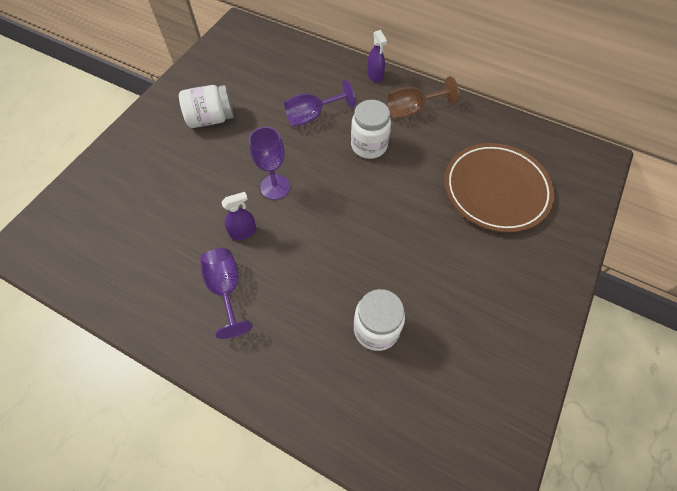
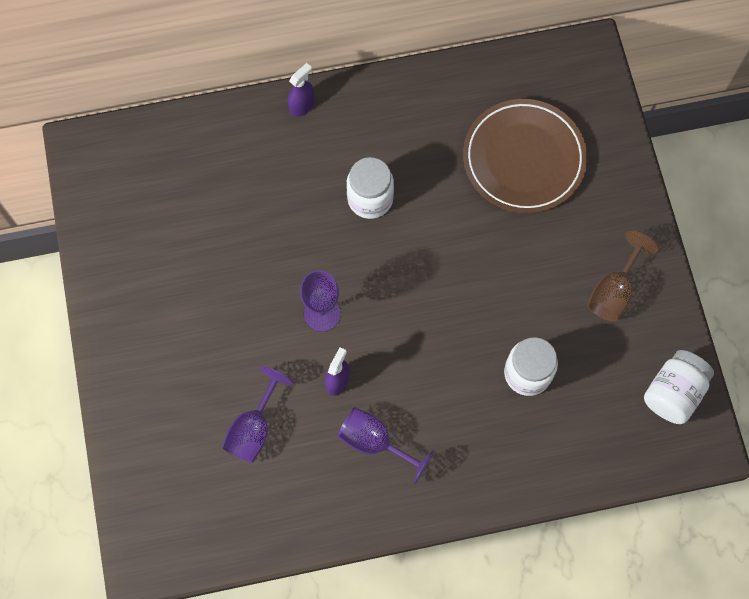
camera: 40 degrees left, 10 degrees up
white jar [179,85,234,128] -> white jar moved to [644,350,714,424]
purple goblet [284,80,355,127] -> purple goblet moved to [221,366,294,463]
purple spray bottle [367,30,387,83] -> purple spray bottle turned 75 degrees counterclockwise [288,63,314,117]
brown goblet [387,76,459,119] -> brown goblet moved to [587,231,659,322]

